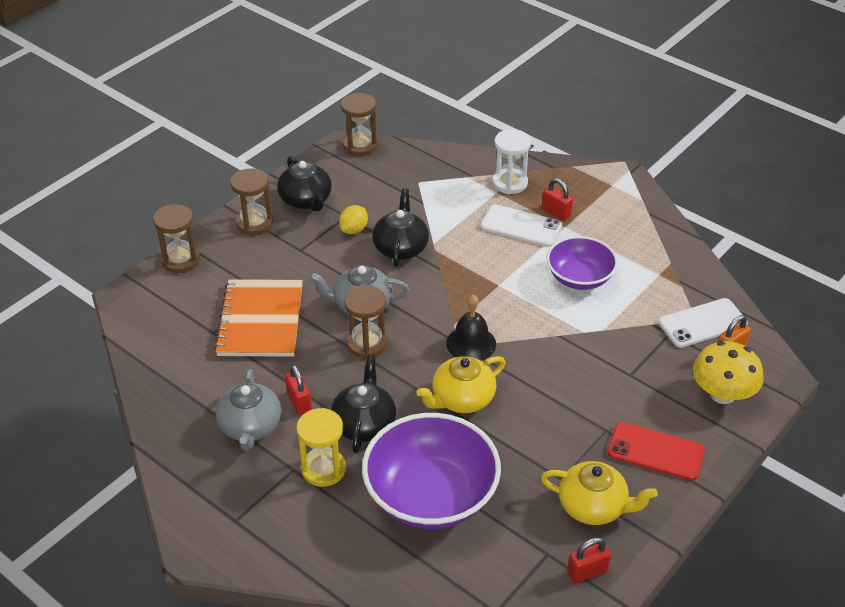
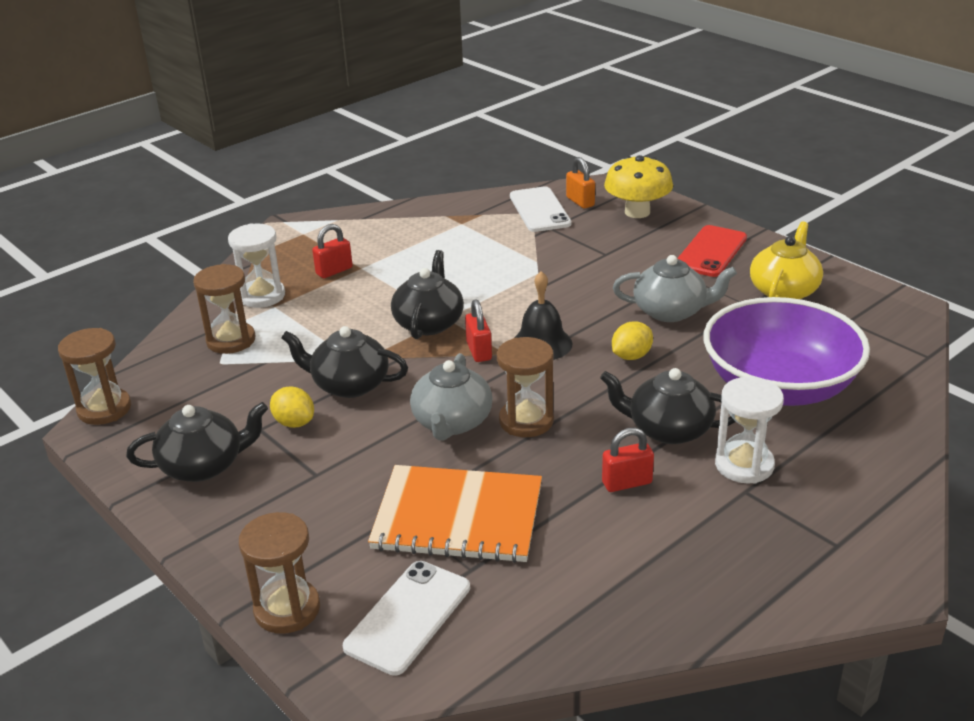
camera: 80 degrees left, 10 degrees down
grey teapot [216,369,282,451] -> grey teapot moved to [613,255,737,322]
brown hourglass [230,168,273,235] -> brown hourglass moved to [193,264,255,354]
yellow hourglass [296,408,346,487] -> white hourglass [715,377,784,484]
yellow teapot [416,356,505,413] -> yellow lemon [612,322,653,360]
white phone [481,204,562,247] -> white phone moved to [343,561,470,676]
purple bowl [546,236,618,290] -> none
red padlock [567,537,611,583] -> red padlock moved to [465,299,492,362]
none -> black teapot [391,250,464,339]

